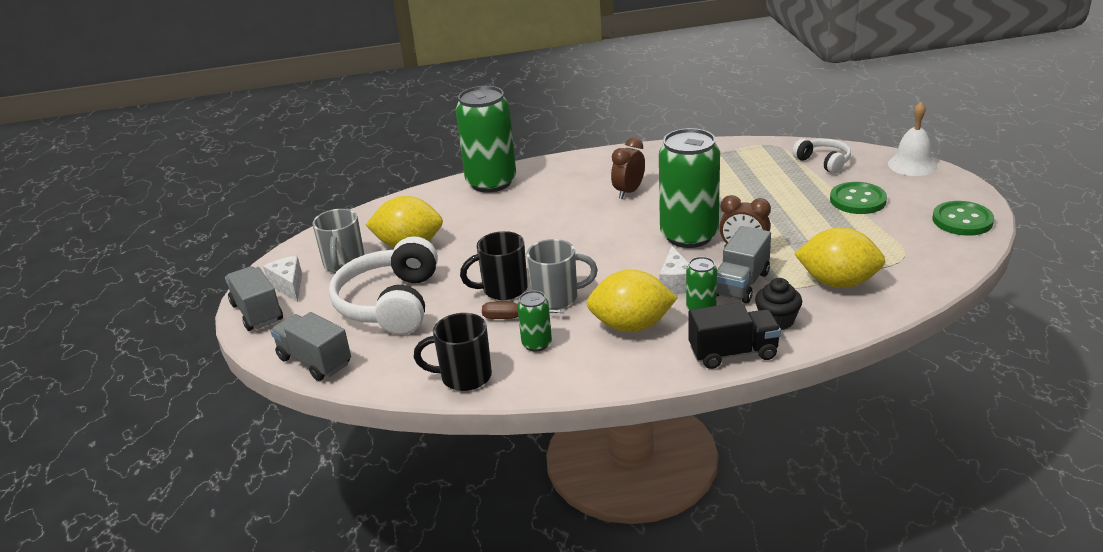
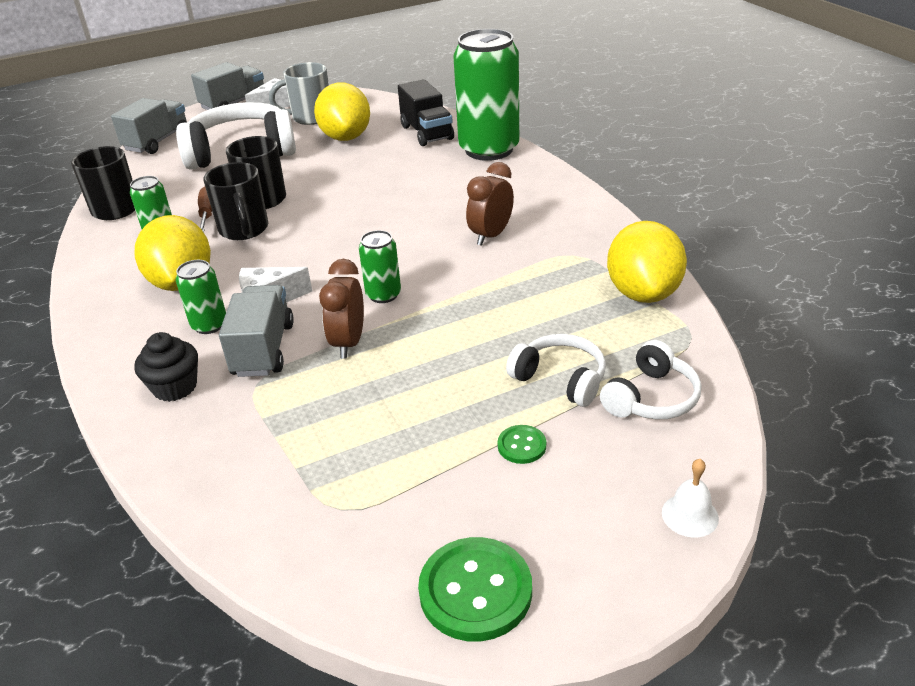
camera: 75 degrees right, 5 degrees up
grey mug [527,239,598,309] -> black mug [204,162,268,240]
brown clock [611,137,645,199] -> brown clock turned 75 degrees counterclockwise [466,162,514,246]
green can [659,128,720,248] -> green can [359,230,401,303], size x0.46
black truck [688,302,781,369] -> black truck moved to [398,79,454,146]
grey truck [717,226,771,303] -> grey truck turned 75 degrees clockwise [219,285,294,377]
yellow lemon [795,227,886,288] -> yellow lemon moved to [607,221,687,303]
green button [830,182,887,214] -> green button [498,425,546,464], size x0.51
white bell [888,102,937,176] -> white bell [662,459,719,537], size x0.58
none -> white headphones [506,334,606,407]

